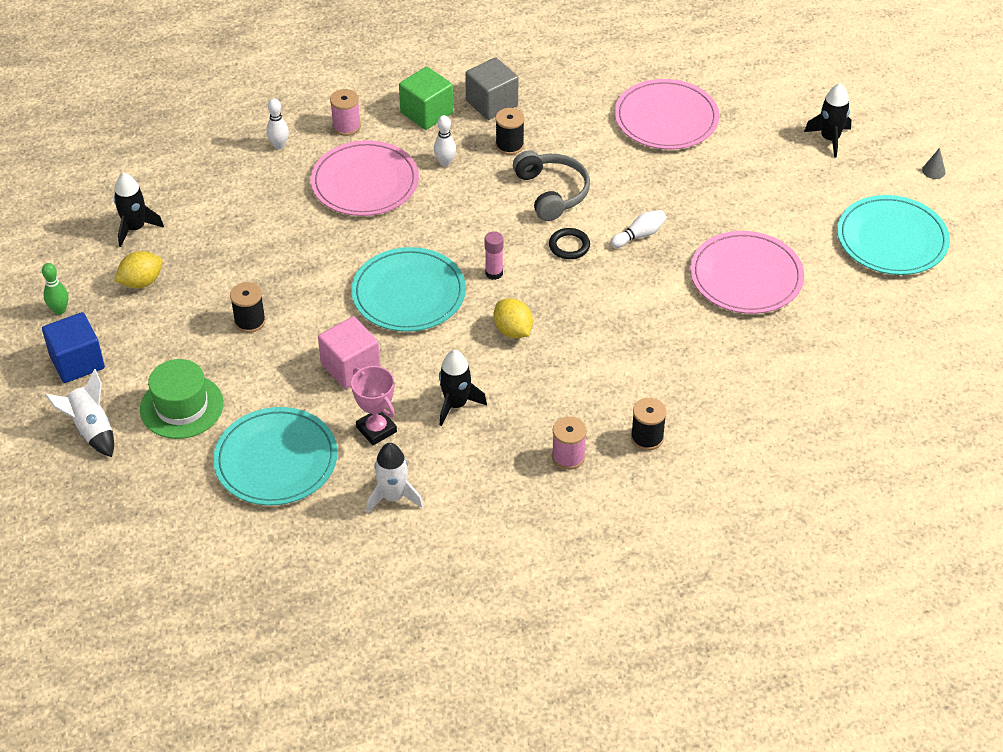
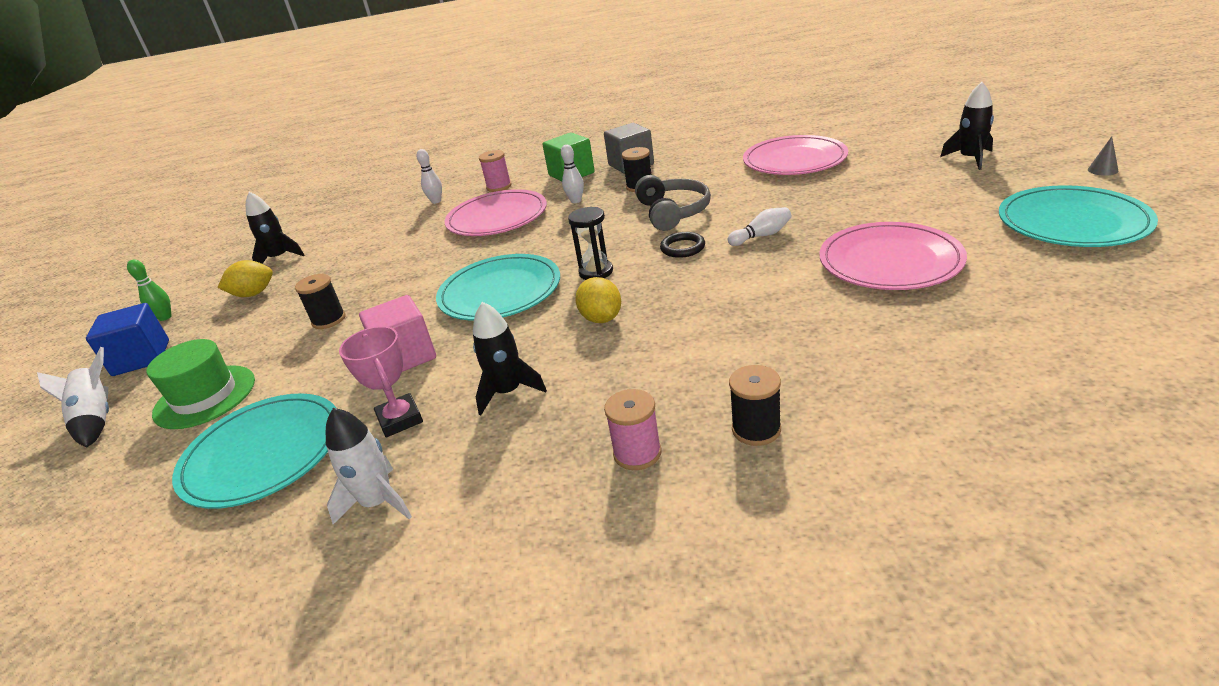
camera: 15 degrees right, 15 degrees down
pink glue stick [485,231,504,280] -> black hourglass [568,207,613,280]

